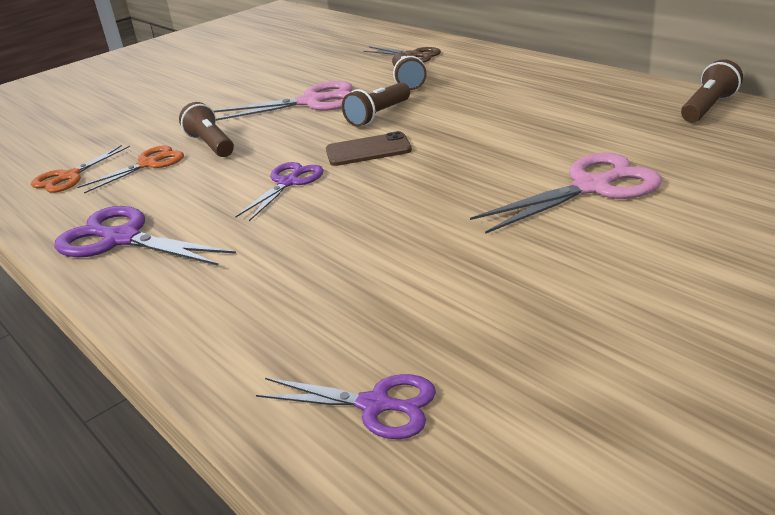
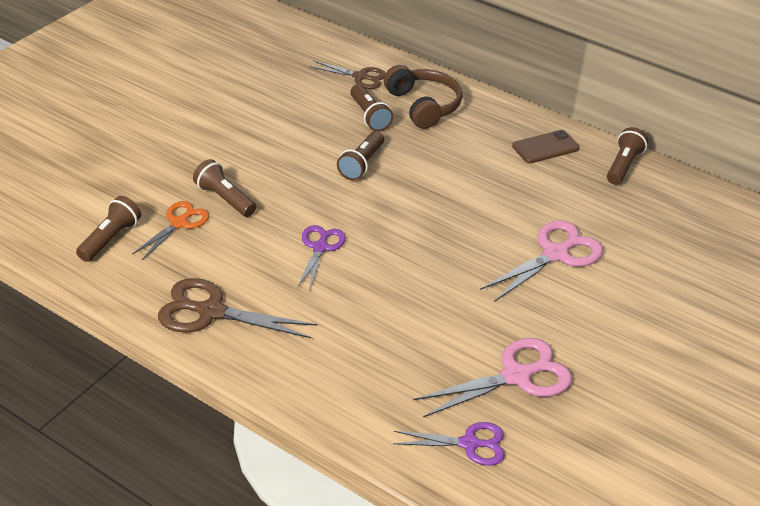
camera: 20 degrees left, 10 degrees up
orange scissors [31,145,130,193] -> brown flashlight [76,196,141,262]
purple scissors [54,206,236,266] -> brown scissors [158,278,317,338]
pink scissors [214,81,353,121] -> pink scissors moved to [413,338,572,417]
brown phone [326,131,412,166] -> brown phone moved to [512,130,580,163]
none -> brown headphones [384,65,462,129]

